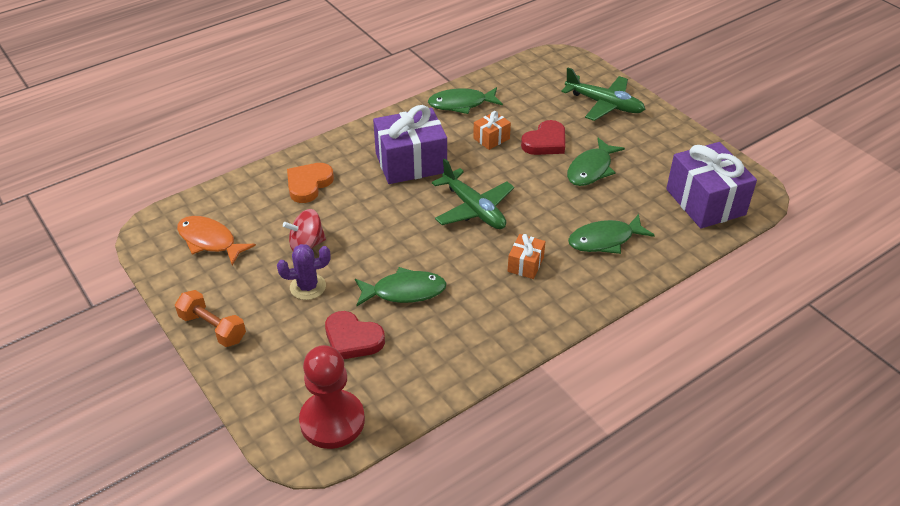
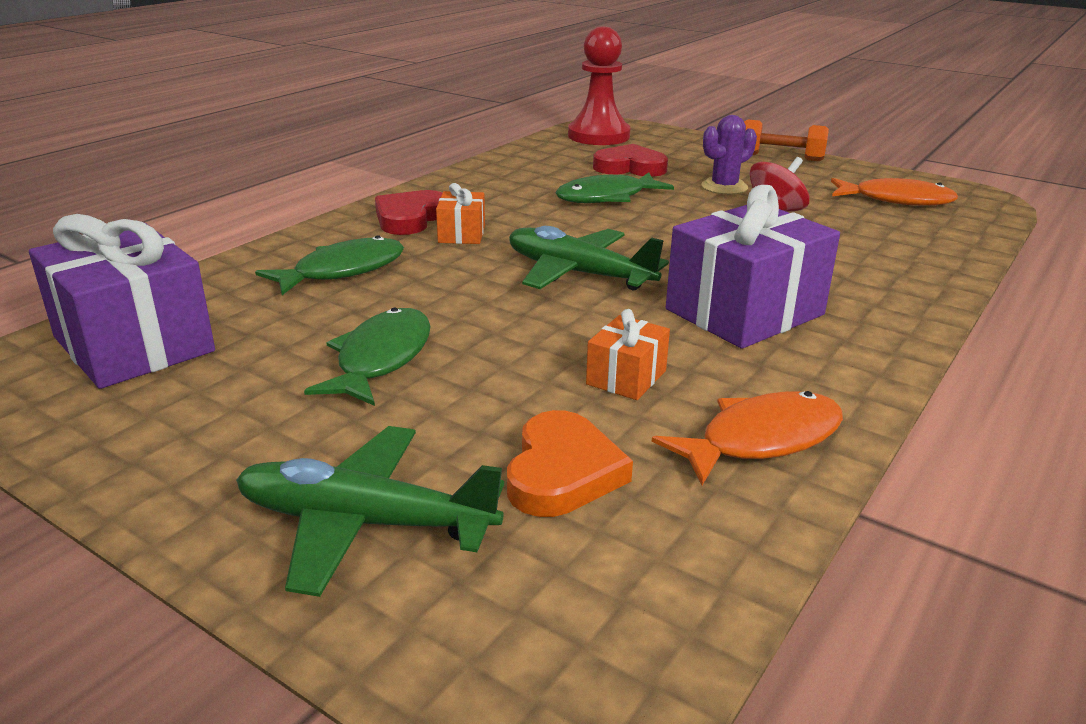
camera: 160 degrees right, 15 degrees down
orange heart [287,163,334,203] -> orange heart moved to [507,410,633,517]
green fish [428,87,503,114] -> orange fish [652,391,843,485]
red heart [521,120,565,155] -> red heart moved to [375,190,442,235]

